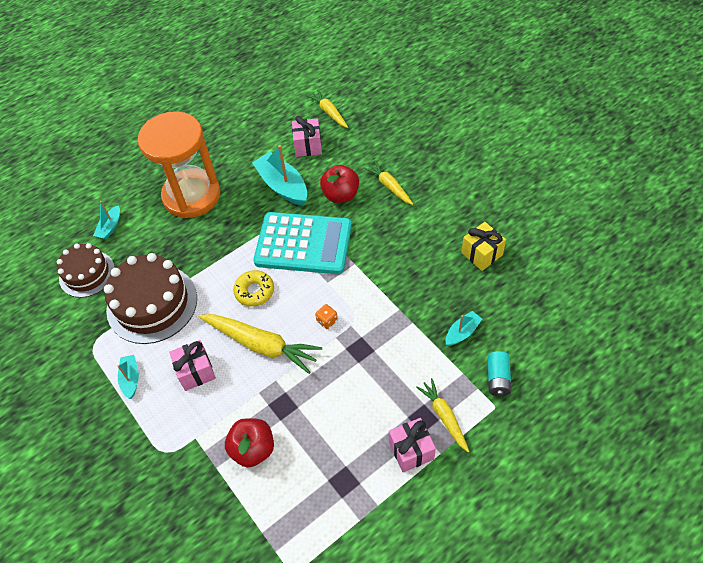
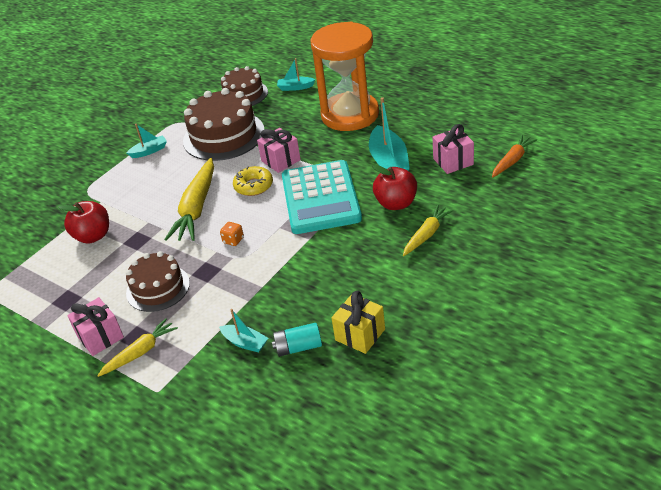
camera: 75 degrees right, 15 degrees down
pink gift [169,340,216,391] -> pink gift moved to [257,128,301,173]
turquoise boat [252,145,307,206] -> turquoise boat turned 135 degrees clockwise [369,97,410,171]
yellow carrot [307,89,348,128] -> orange carrot [492,135,537,177]
turquoise battery [488,351,511,396] -> turquoise battery moved to [272,323,322,357]
none -> brown cake [126,251,190,312]

